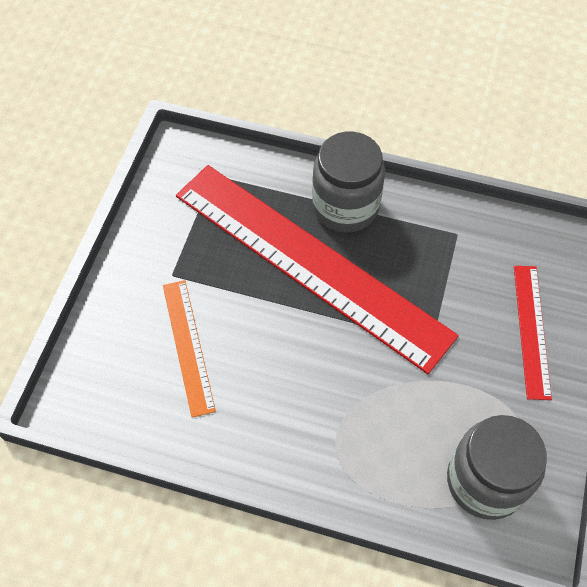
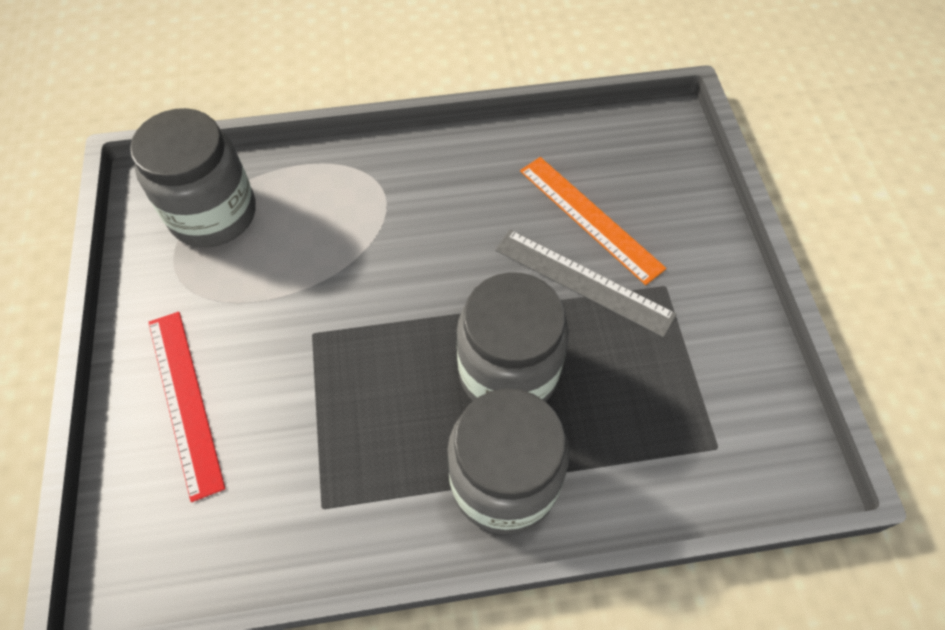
camera: 155 degrees right, 0 degrees up
red ruler [176,165,459,374] -> grey jar [457,272,569,401]
none -> grey ruler [495,230,677,338]

